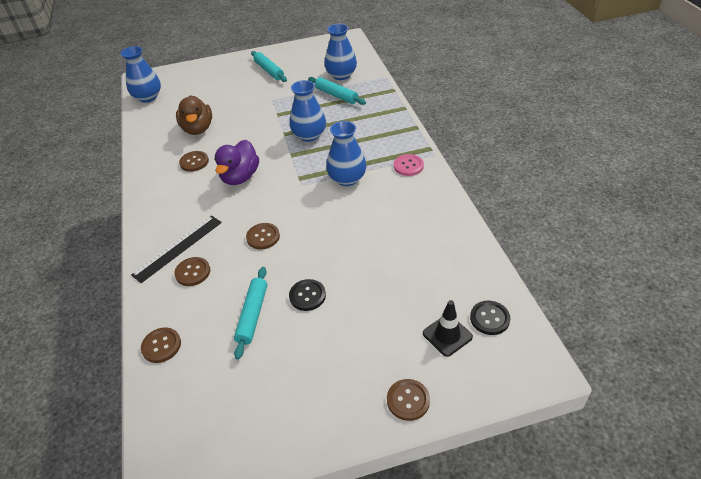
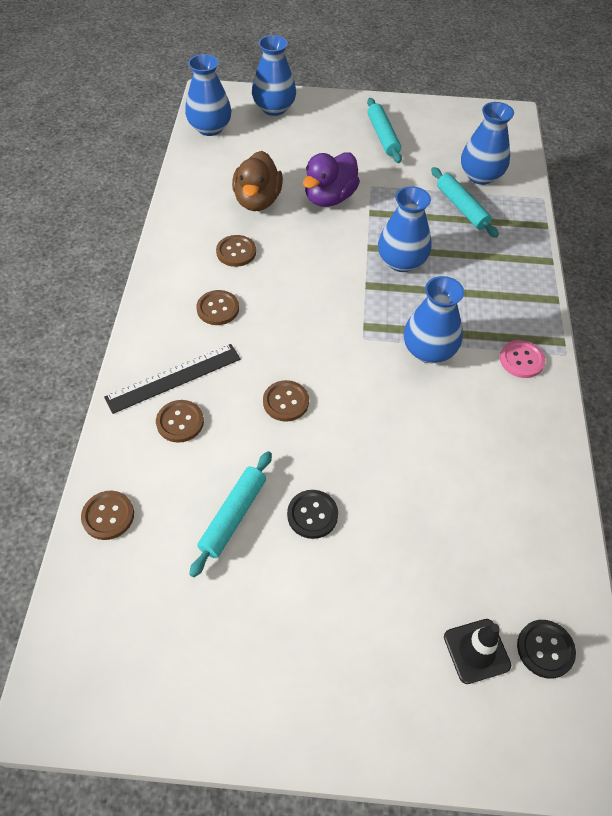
camera: 15 degrees right, 10 degrees up
purple duck [214,140,259,185] -> purple duck moved to [303,152,360,207]
brown button [387,379,430,421] -> brown button moved to [196,290,239,325]
none -> blue vase [252,35,296,116]

